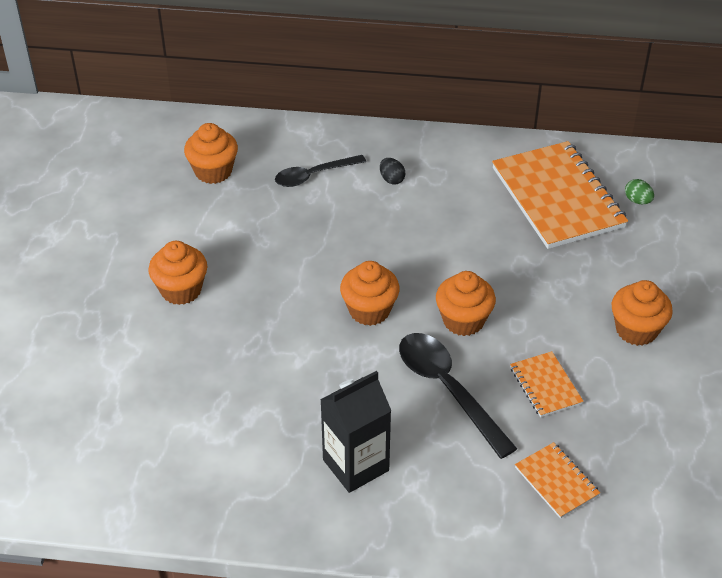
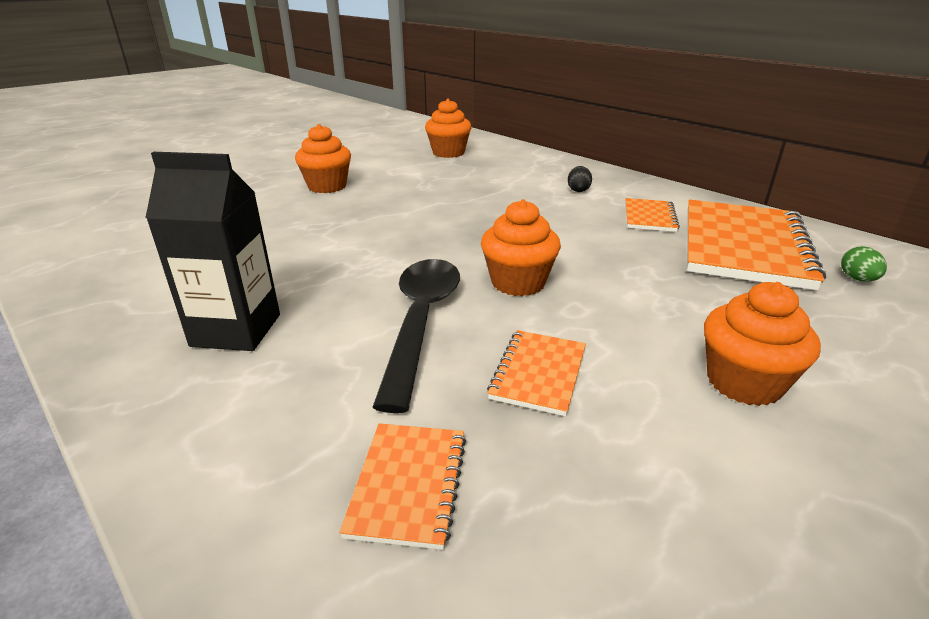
camera: 40 degrees right, 15 degrees down
black spoon [275,155,366,187] -> none
orange cupcake [340,261,400,326] -> none
none -> orange notebook [625,198,680,232]

